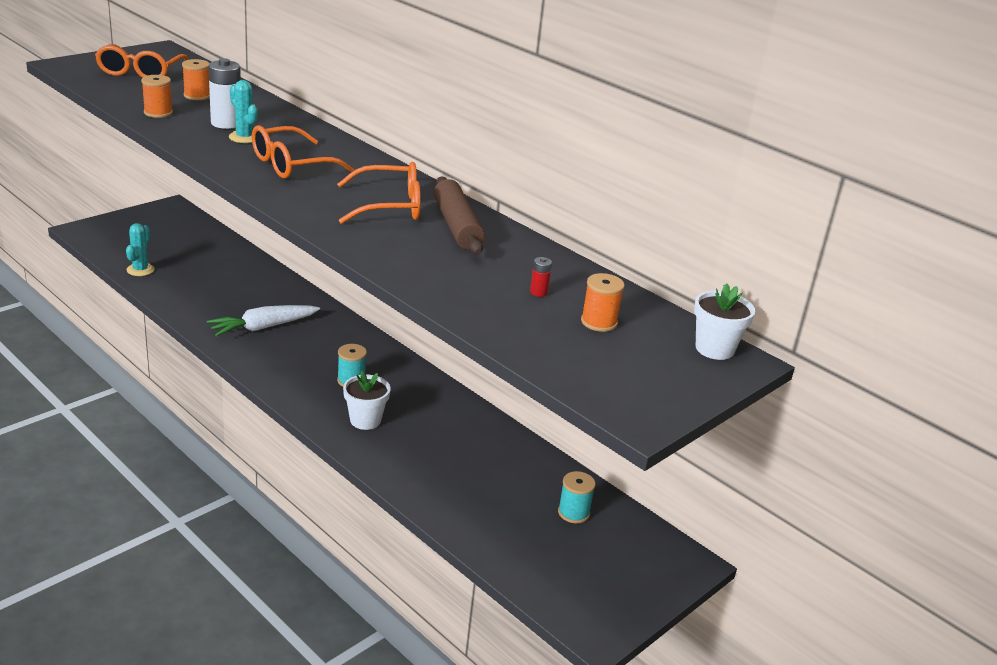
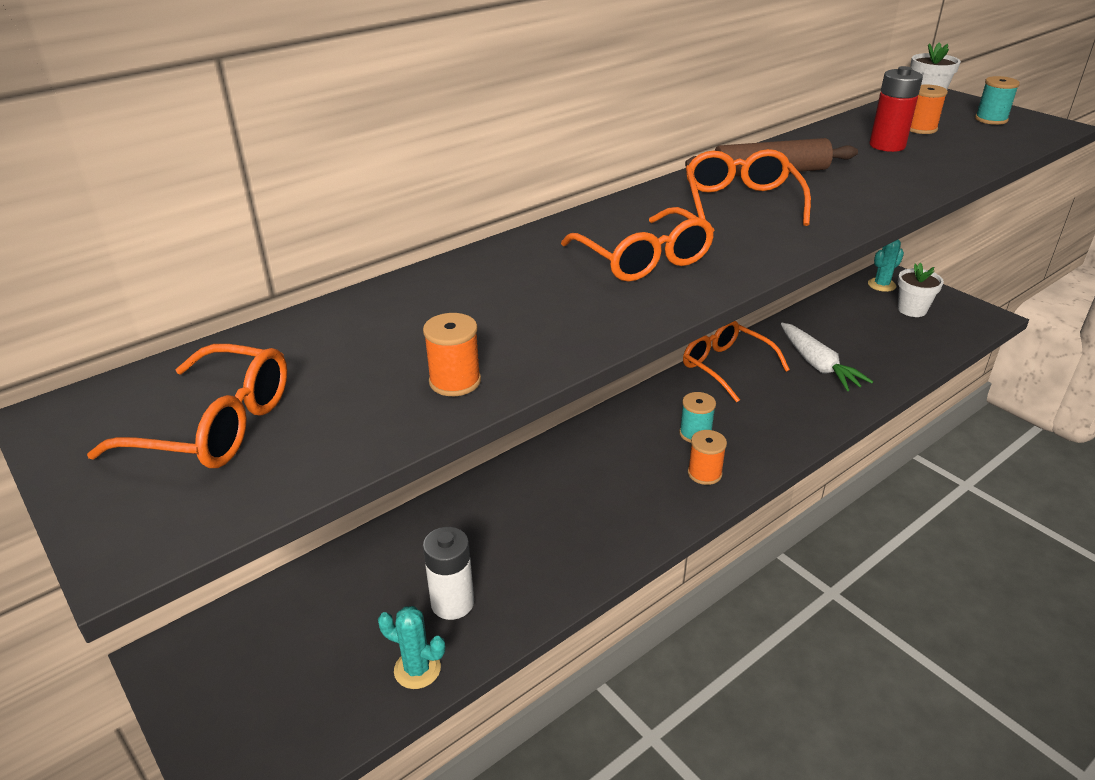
camera: 80 degrees left, 5 degrees up
orange spool [182,59,210,100] -> orange spool moved to [688,430,727,485]
white carrot [207,305,320,337] -> white carrot moved to [781,323,873,391]
white battery [208,58,241,129] -> white battery moved to [423,527,474,620]
turquoise cactus [229,80,258,143] -> turquoise cactus moved to [868,240,904,292]
white flower pot [343,371,390,430] -> white flower pot moved to [898,263,944,317]
red battery [530,257,552,297] -> red battery [869,66,923,152], size x2.14
turquoise spool [558,471,596,523] -> turquoise spool moved to [975,76,1020,125]
none -> orange glasses [683,321,790,402]

